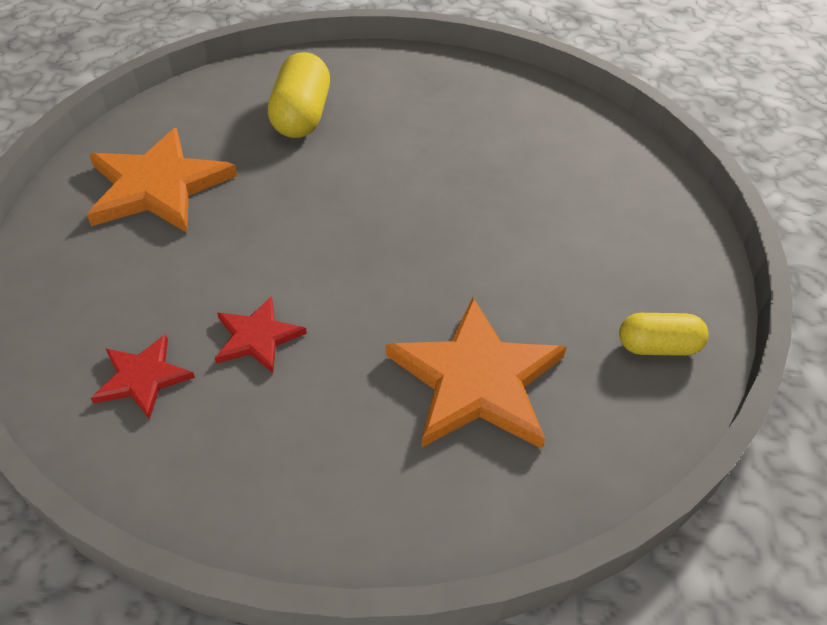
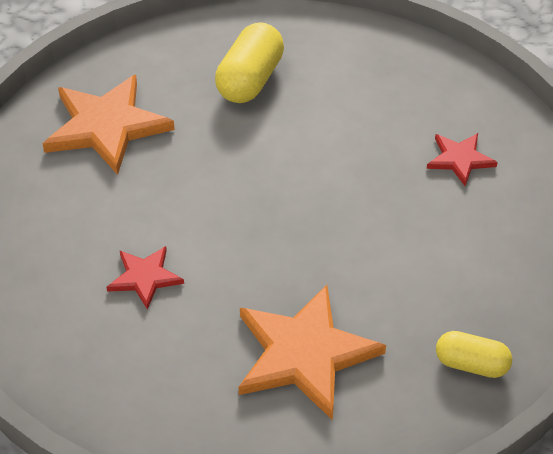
camera: 20 degrees right, 0 degrees up
red star [91,334,195,419] -> red star moved to [427,133,498,186]

